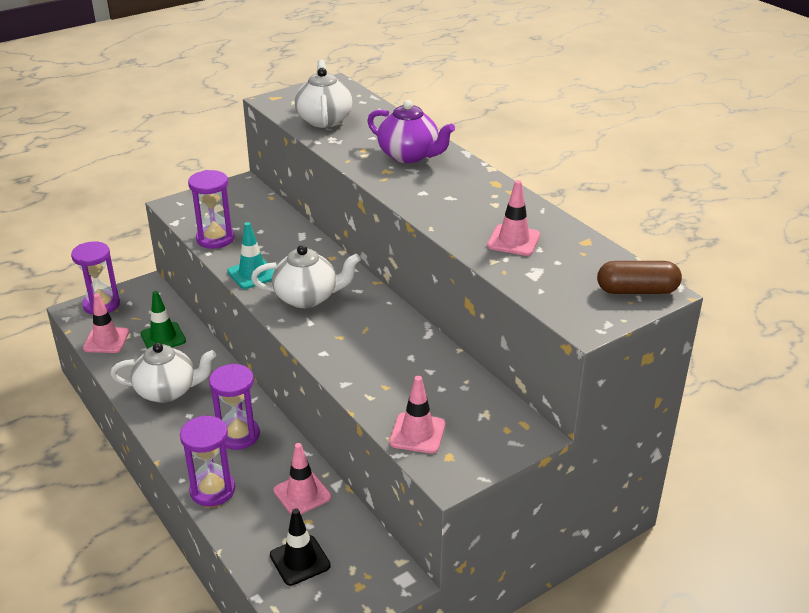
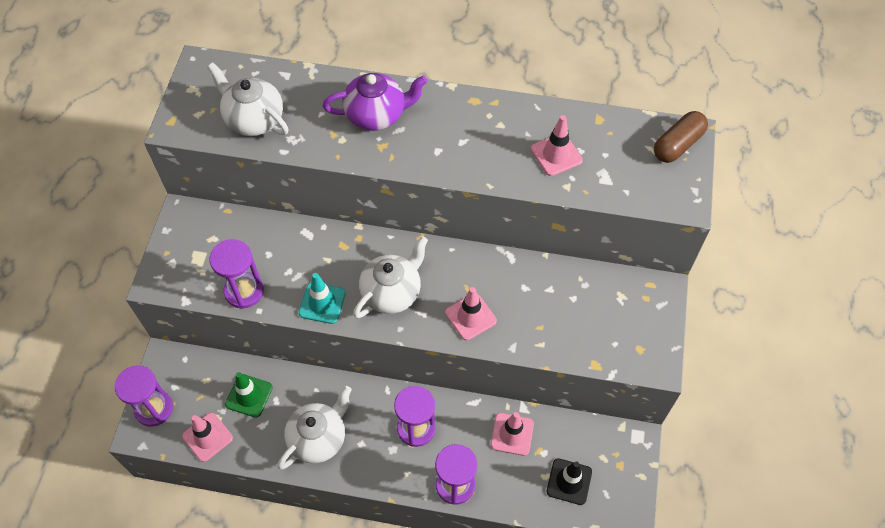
camera: 45 degrees left, 25 degrees up
pink traffic cone [389,376,445,454] -> pink traffic cone moved to [445,287,497,341]

